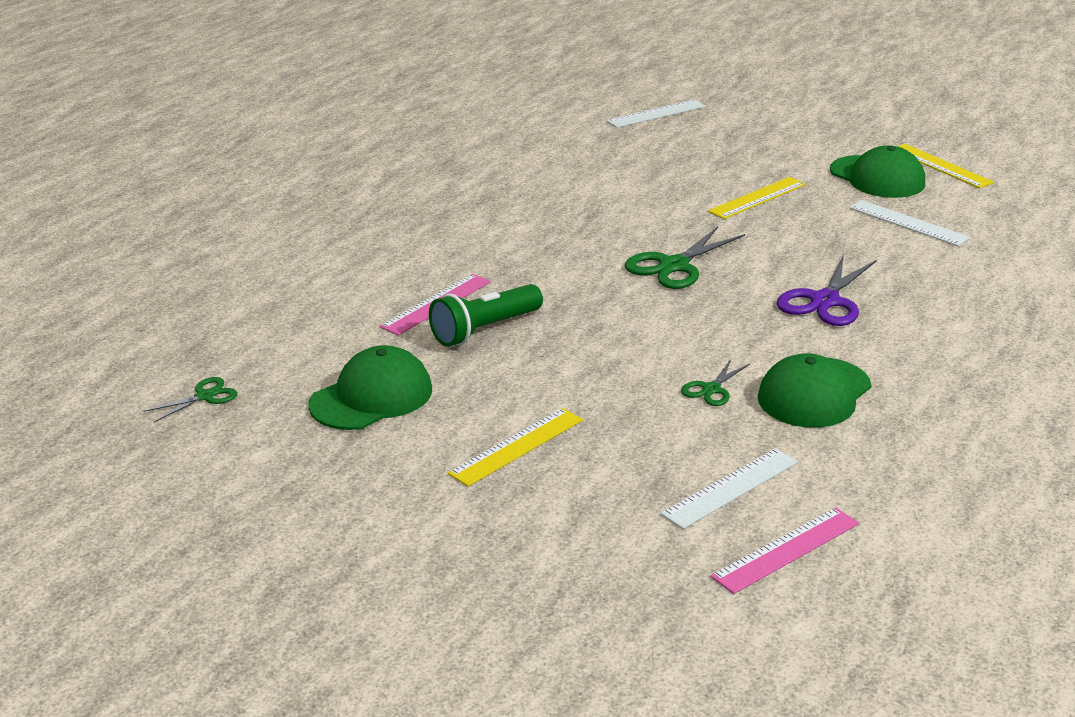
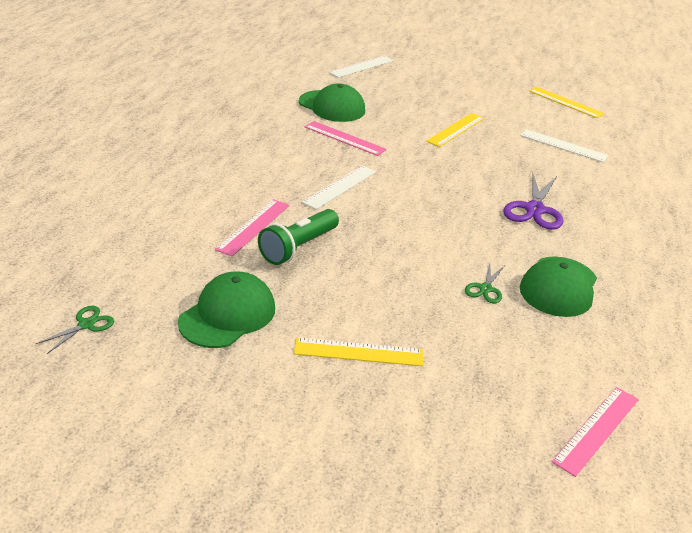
camera: 15 degrees left, 5 degrees up
yellow ruler [448,408,583,487] -> yellow ruler turned 60 degrees clockwise [294,337,423,366]
green scissors [625,226,745,289] -> none
white ruler [661,448,798,529] -> white ruler moved to [302,165,376,209]
green cap [830,146,925,198] -> green cap moved to [299,84,365,122]
none -> pink ruler [305,121,387,156]

